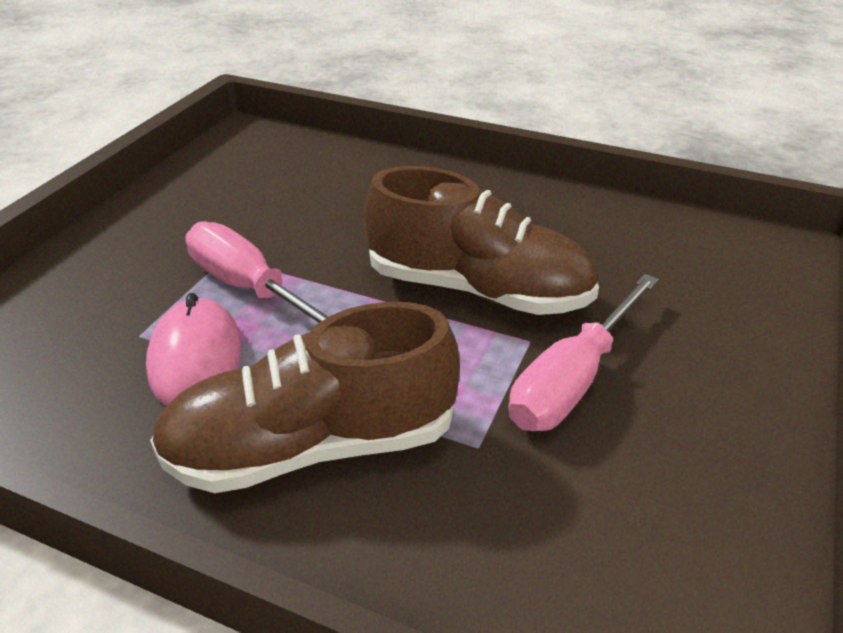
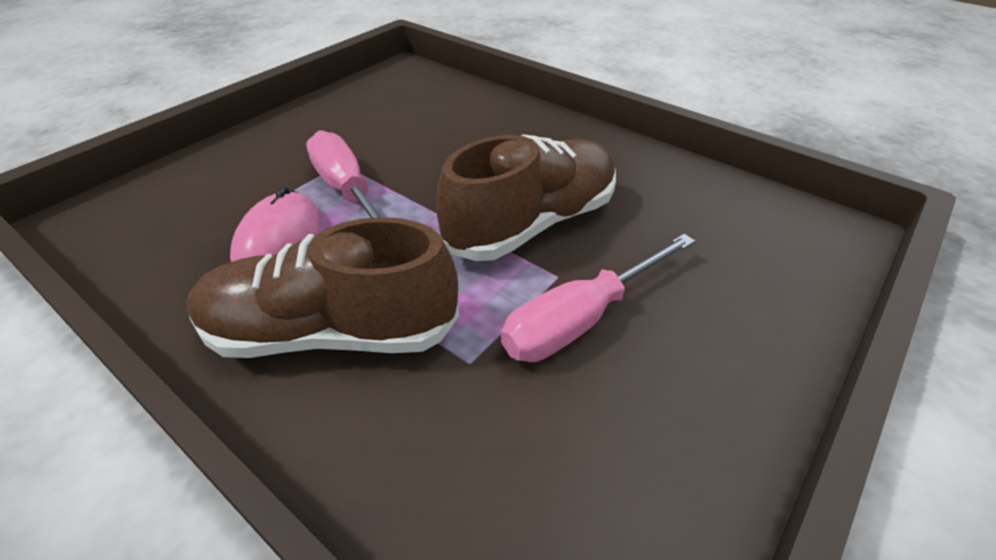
camera: 15 degrees right, 5 degrees up
brown shoe [364,166,599,315] -> brown shoe turned 75 degrees counterclockwise [436,135,616,261]

